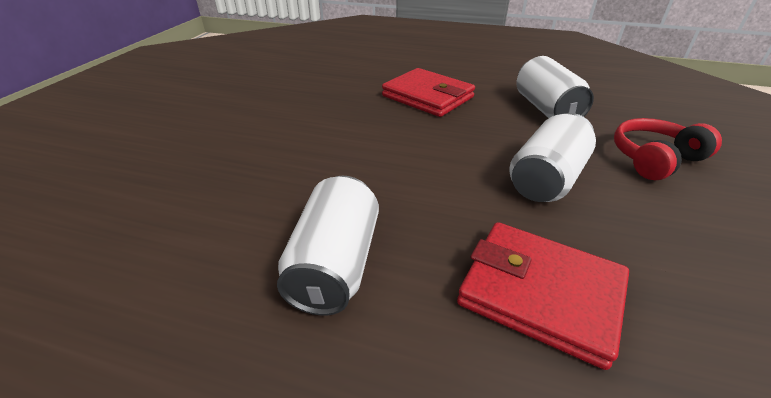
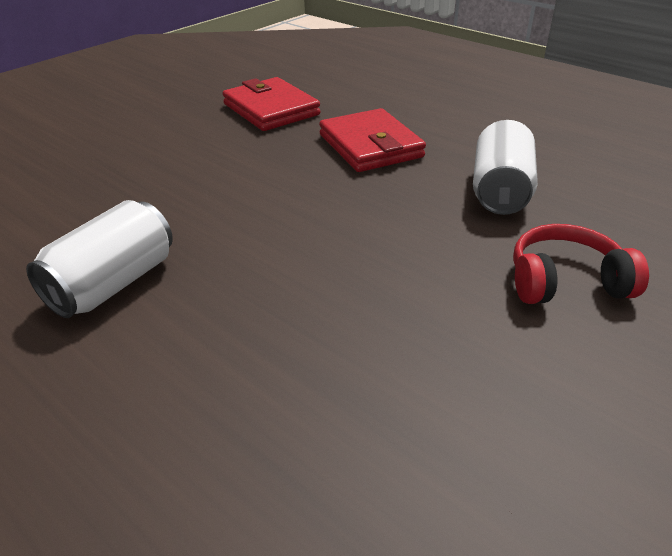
camera: 25 degrees right, 0 degrees up
red wallet [457,222,629,370] -> red wallet moved to [222,77,320,131]
white can [510,113,596,202] -> none

